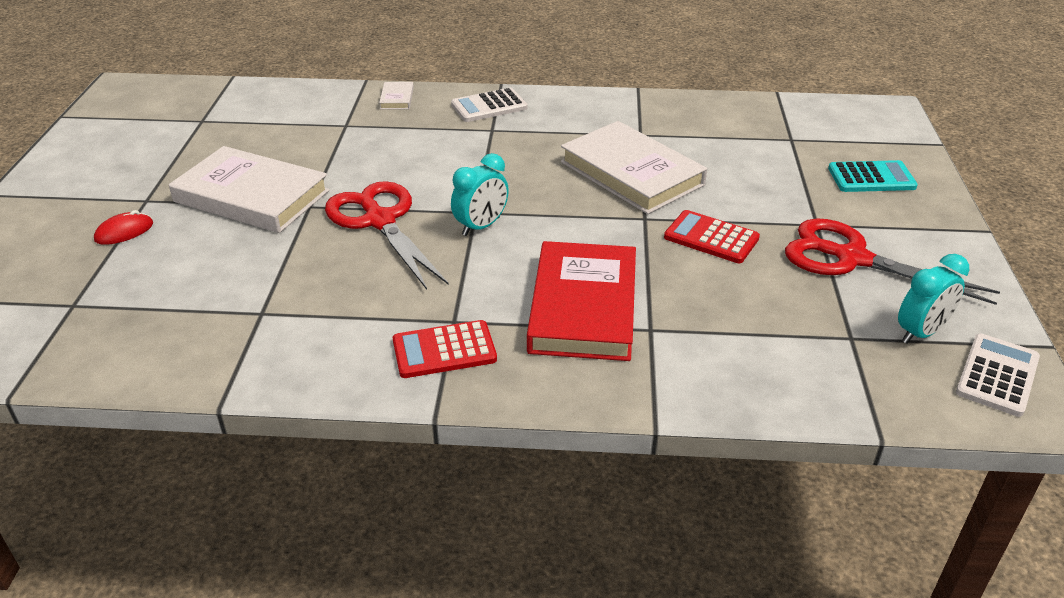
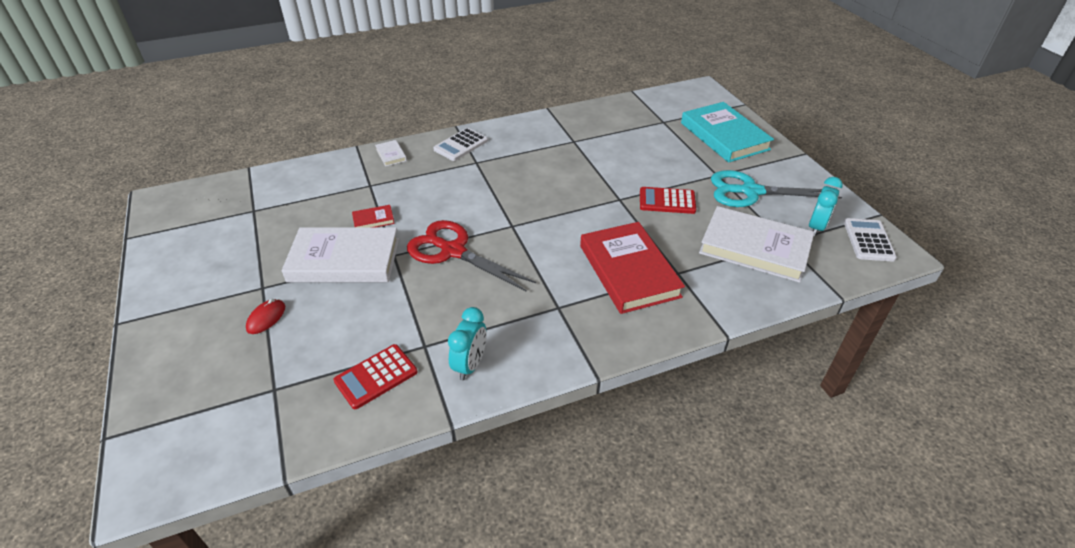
camera: 25 degrees left, 5 degrees up
red calculator [393,320,497,378] -> red calculator moved to [333,344,417,409]
turquoise clock [451,153,509,236] -> turquoise clock moved to [448,307,487,380]
white book [561,121,707,214] -> white book moved to [699,206,814,283]
red scissors [785,219,1000,305] -> turquoise scissors [711,170,842,207]
turquoise calculator [828,160,918,192] -> turquoise book [681,102,774,163]
none -> red book [352,205,395,227]

